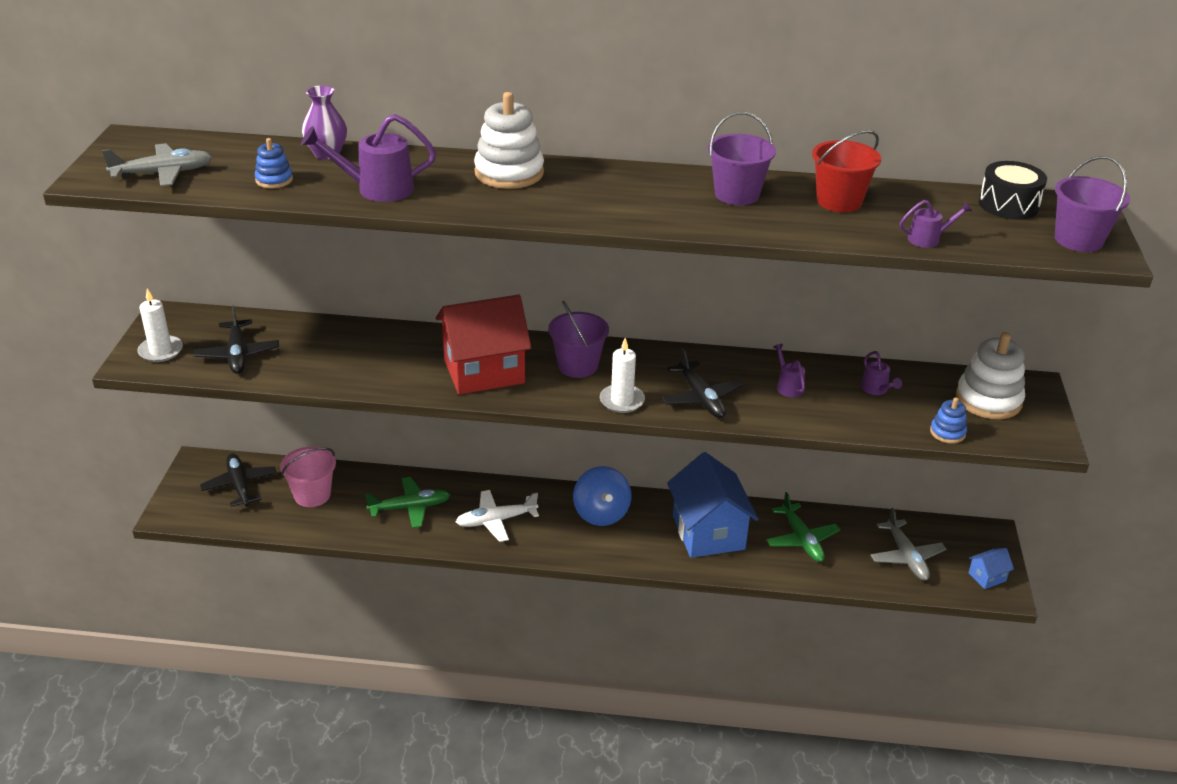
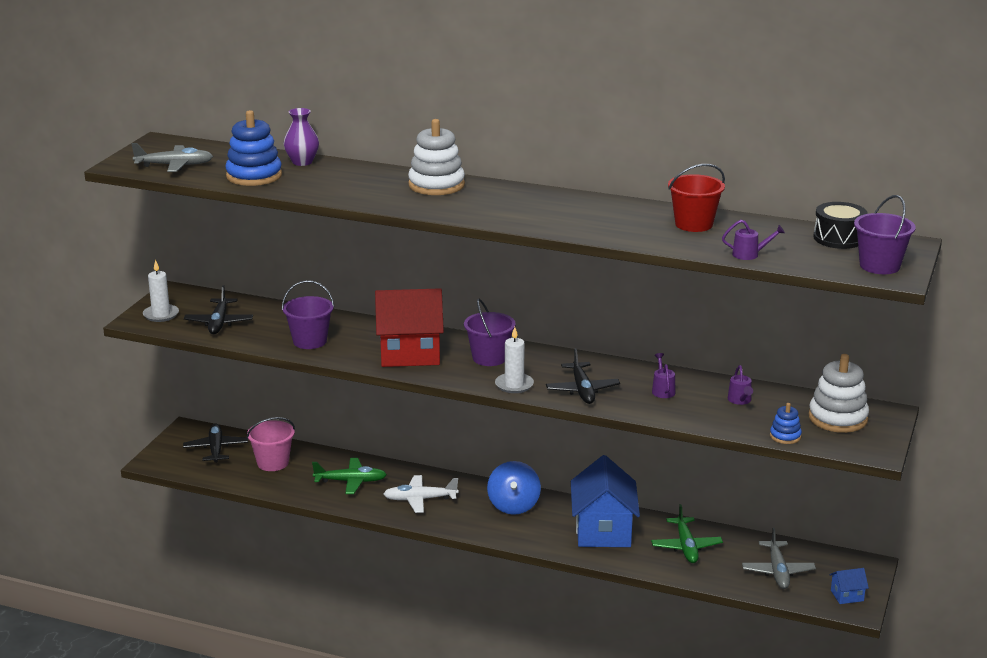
camera: 15 degrees right, 10 degrees down
blue stacking toy [255,138,293,188] -> blue stacking toy [225,110,282,186], size x1.92
purple watering can [301,114,436,202] -> none
purple bucket [708,112,776,205] -> purple bucket moved to [282,280,334,349]

